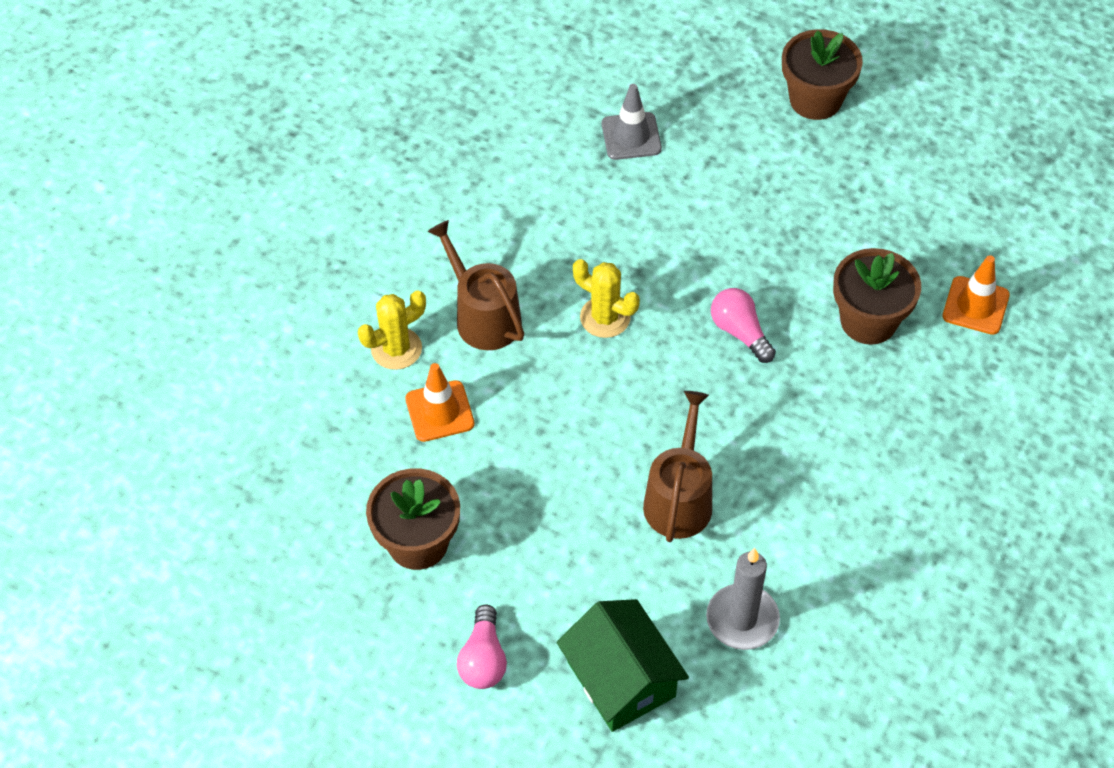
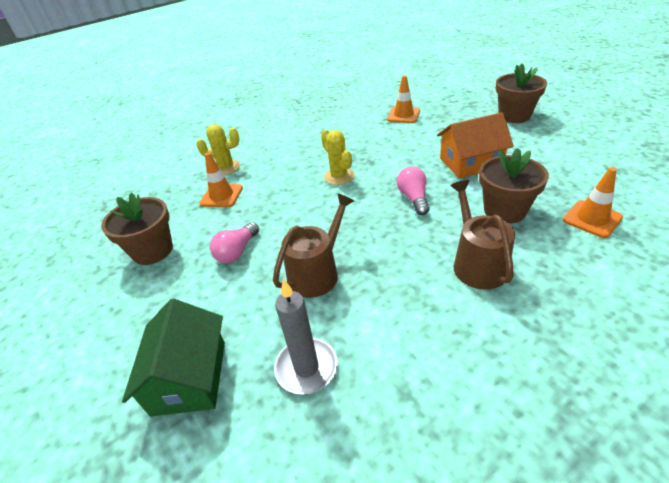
camera: 30 degrees right, 15 degrees down
brown watering can [428,220,524,350] -> brown watering can moved to [450,180,515,290]
pink light bulb [457,605,507,689] -> pink light bulb moved to [210,222,259,263]
grey traffic cone [602,84,662,160] -> orange traffic cone [387,75,420,123]
none -> orange house [437,112,514,179]

